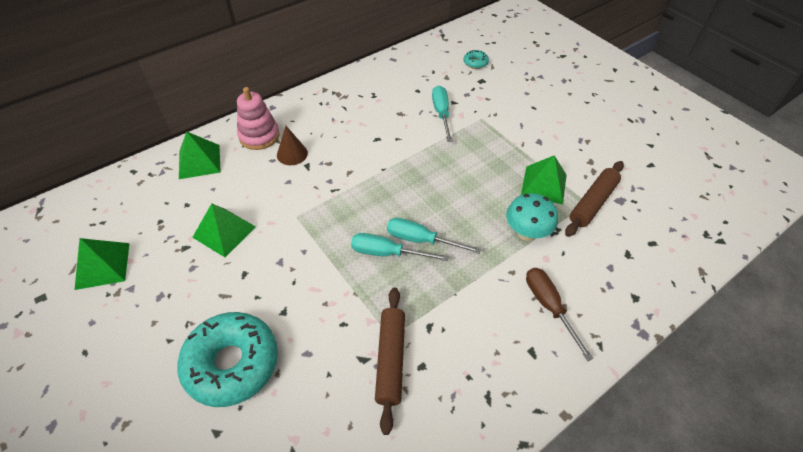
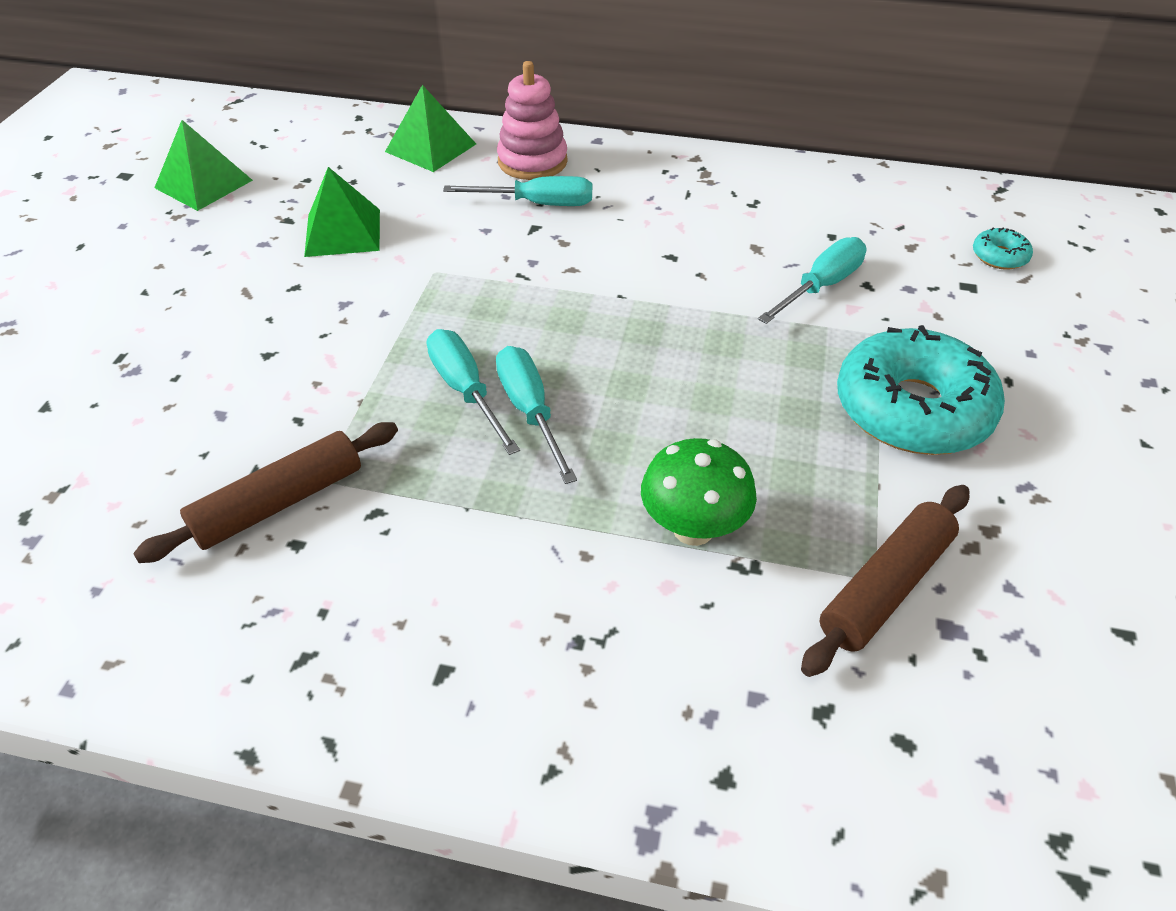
camera: 50 degrees right, 5 degrees down
turquoise donut [177,312,278,407] -> turquoise donut moved to [837,325,1005,455]
brown cone [277,126,308,165] -> turquoise screwdriver [443,176,592,206]
turquoise mushroom [506,193,558,241] -> green mushroom [641,438,757,546]
green pyramid [521,155,567,204] -> none
brown screwdriver [526,268,594,361] -> none
brown rolling pin [565,161,624,237] -> brown rolling pin turned 45 degrees counterclockwise [801,485,969,677]

